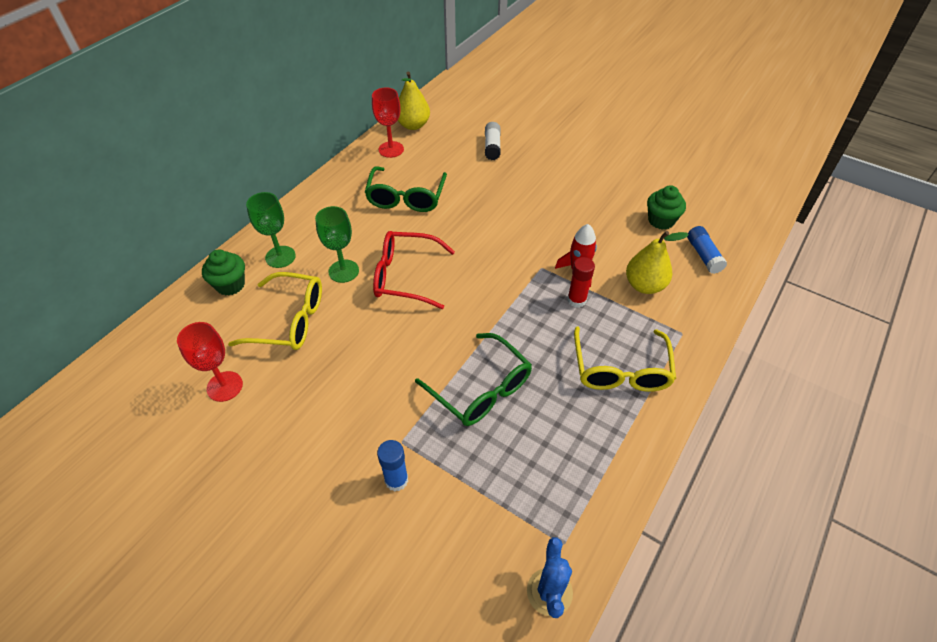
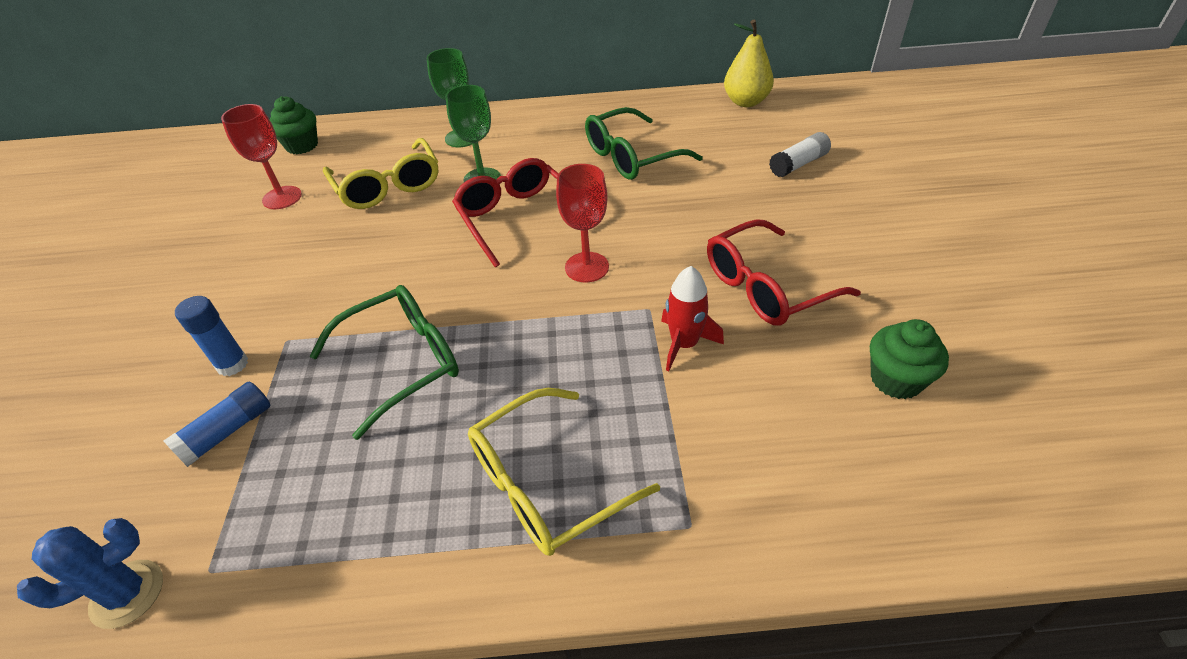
camera: 55 degrees right, 5 degrees down
green cupcake [202,250,245,296] -> green cupcake moved to [269,96,318,154]
red goblet [372,87,404,158] -> red goblet moved to [556,164,609,282]
green glasses [415,333,532,426] -> green glasses turned 135 degrees counterclockwise [310,285,459,440]
red glue stick [567,257,595,308] -> none
yellow pear [626,231,689,294] -> none
blue glue stick [687,226,727,274] -> blue glue stick moved to [164,381,271,467]
none -> red glasses [707,219,861,326]

